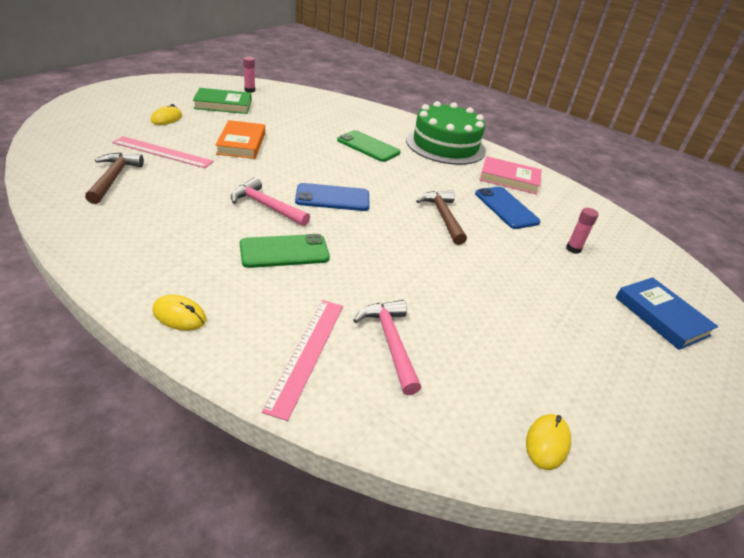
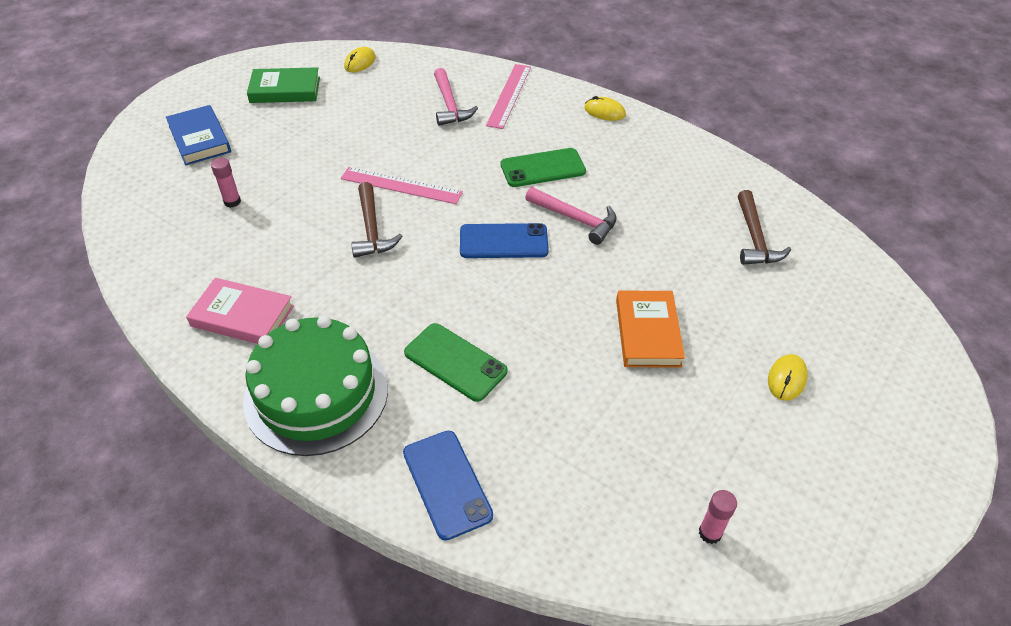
camera: 175 degrees left, 10 degrees up
pink ruler [112,136,214,168] -> pink ruler moved to [341,167,463,204]
green book [193,88,252,114] -> green book moved to [247,67,320,103]
blue phone [475,187,541,229] -> blue phone moved to [403,431,493,540]

